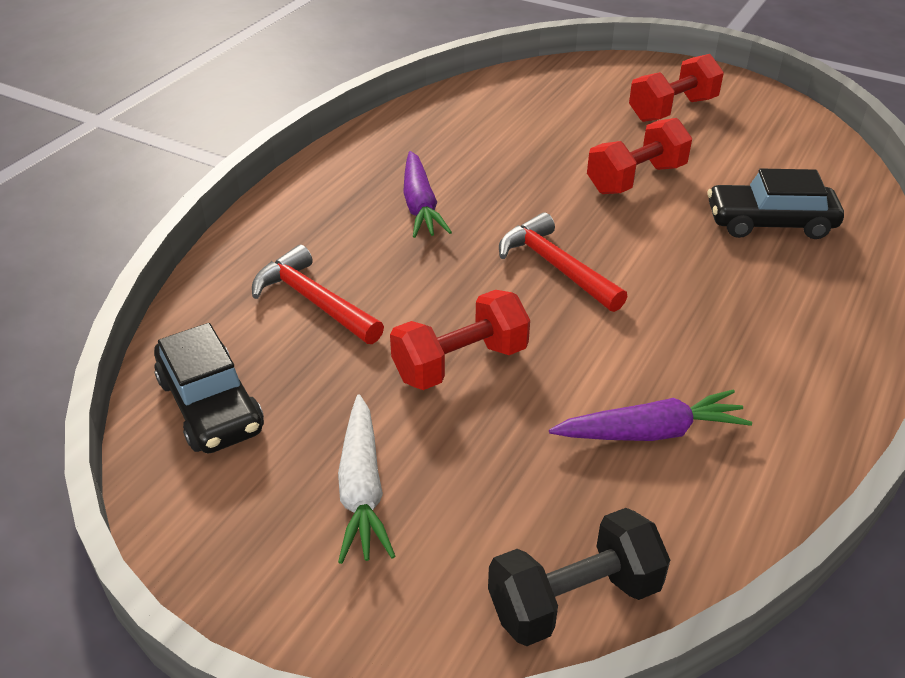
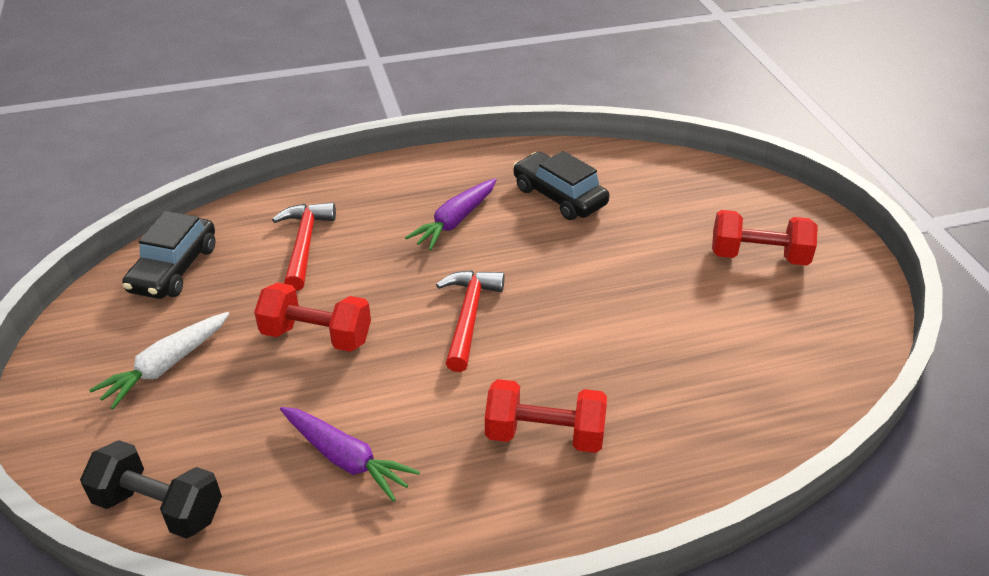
camera: 45 degrees right, 0 degrees up
red dumbbell [587,118,692,194] -> red dumbbell moved to [485,379,607,453]
black car [707,169,844,239] -> black car moved to [513,151,610,220]

